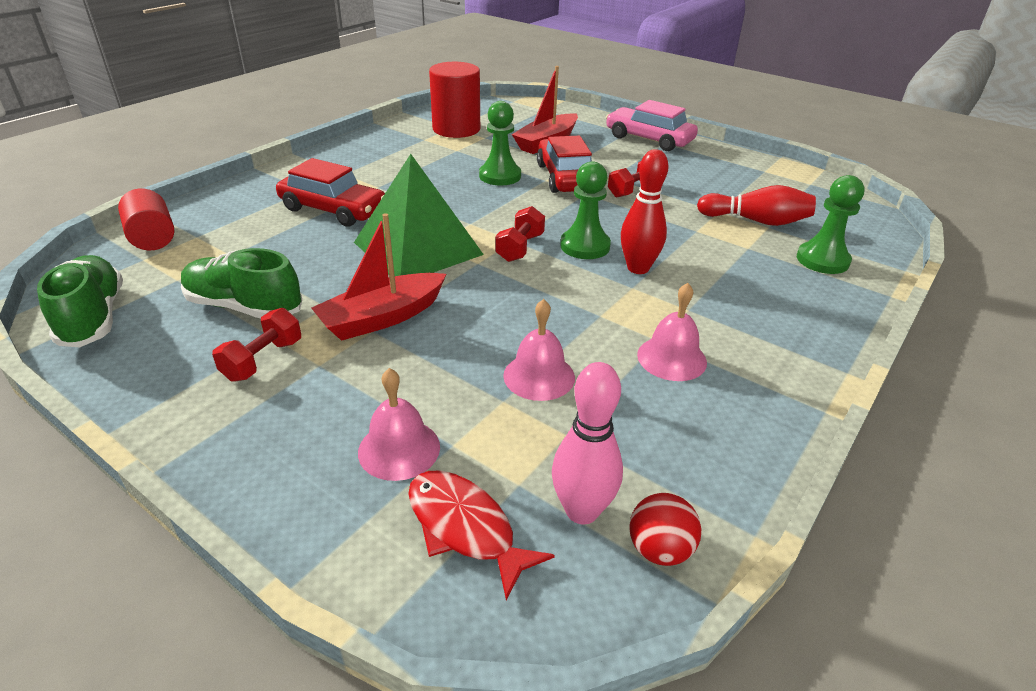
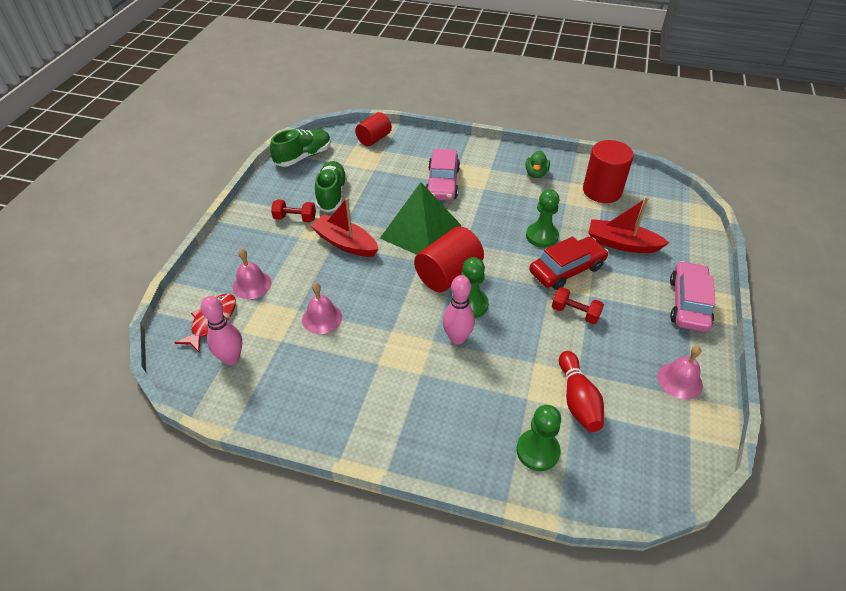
camera: 70 degrees right, 10 degrees up
red car [276,158,385,227] -> pink car [426,149,460,200]
red dumbbell [495,206,545,262] -> red cylinder [414,226,484,292]
red bowling pin [621,149,668,274] -> pink bowling pin [443,275,475,344]
red ball [630,493,701,566] -> none
pink bell [637,283,707,381] -> pink bell moved to [658,346,703,399]
none -> green duck [525,150,550,178]

